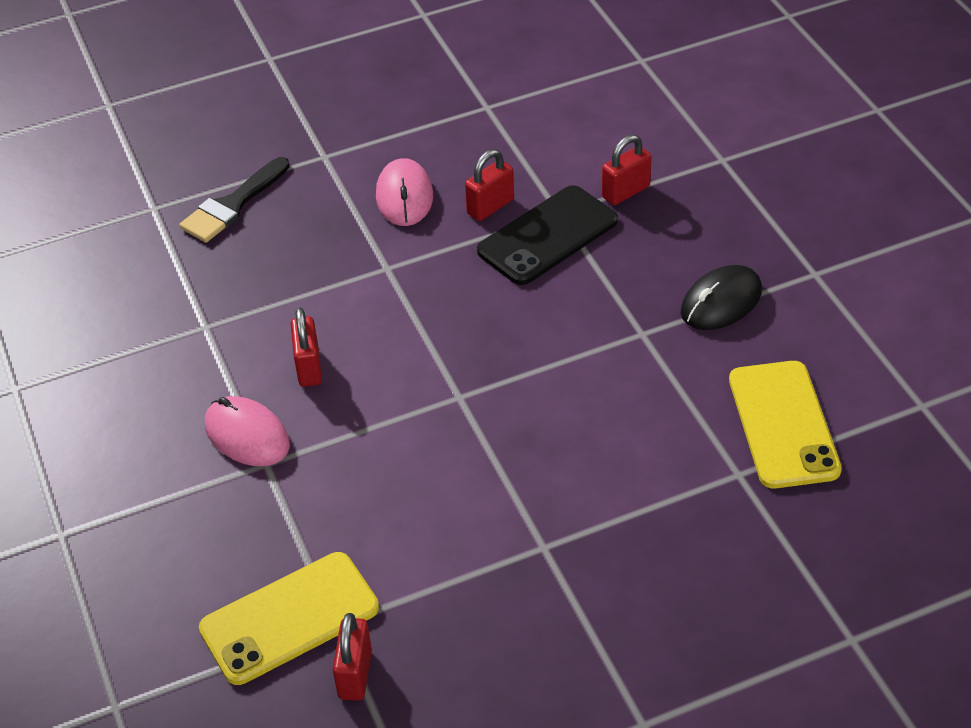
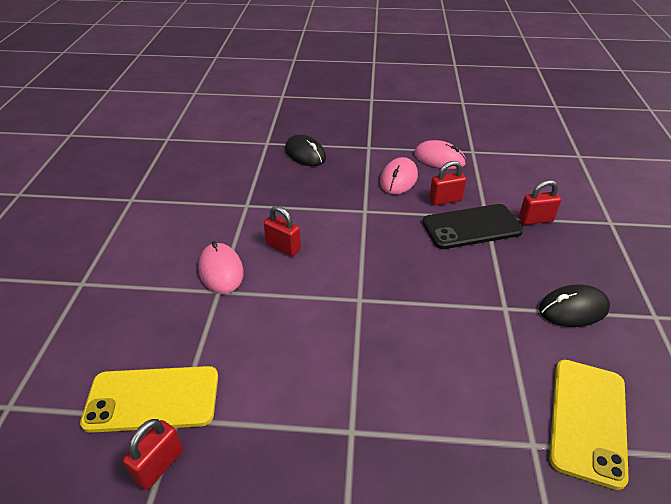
camera: 25 degrees right, 5 degrees down
black brush [179,157,290,242] -> black mouse [285,135,326,166]
red padlock [291,307,322,387] -> red padlock turned 75 degrees counterclockwise [264,206,301,256]
none -> pink mouse [414,140,466,169]

